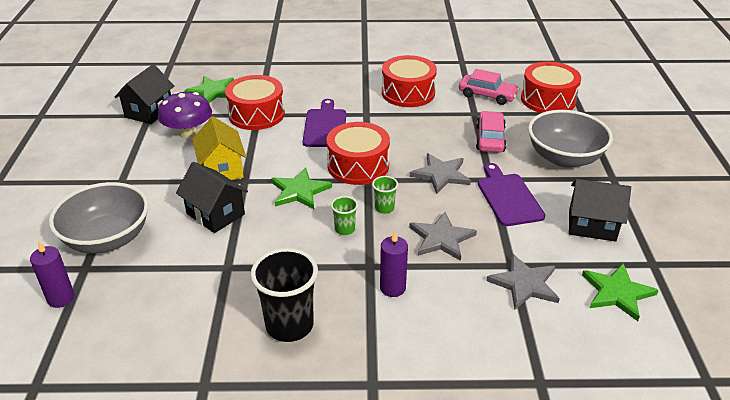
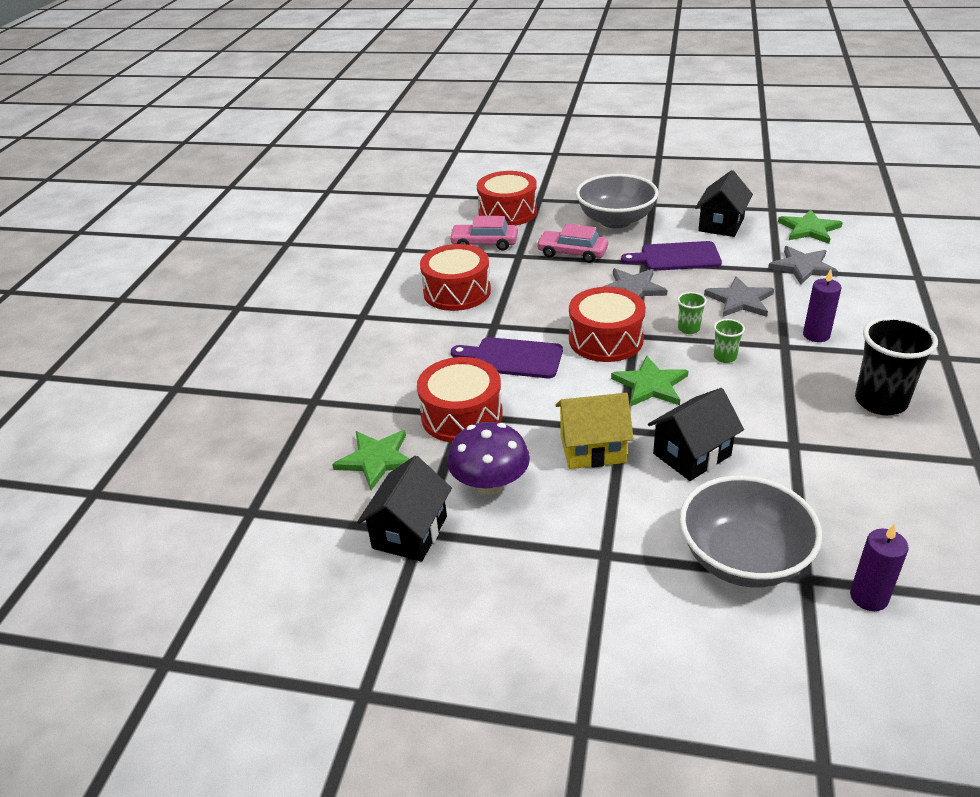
camera: 75 degrees left, 0 degrees up
black house [114,64,174,124] -> black house turned 75 degrees clockwise [357,456,452,562]
pink car [459,69,519,105] -> pink car turned 120 degrees counterclockwise [449,216,518,251]

